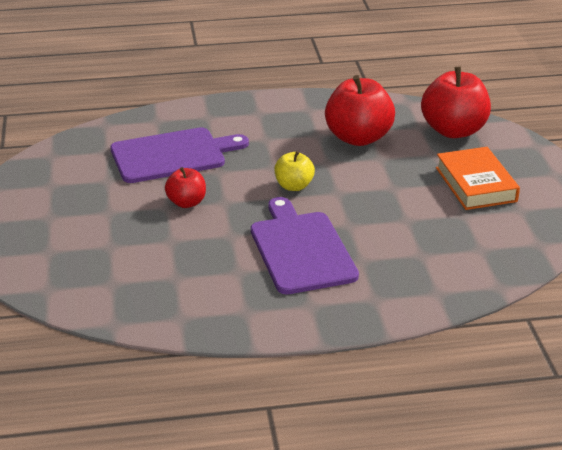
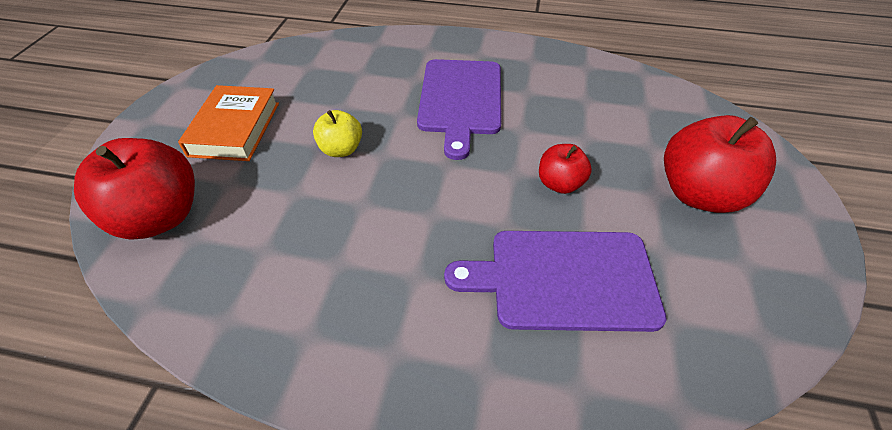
camera: 160 degrees left, 15 degrees up
yellow apple [274,151,315,191] -> yellow apple moved to [313,110,362,157]
red apple [325,75,395,146] -> red apple moved to [664,115,776,213]

